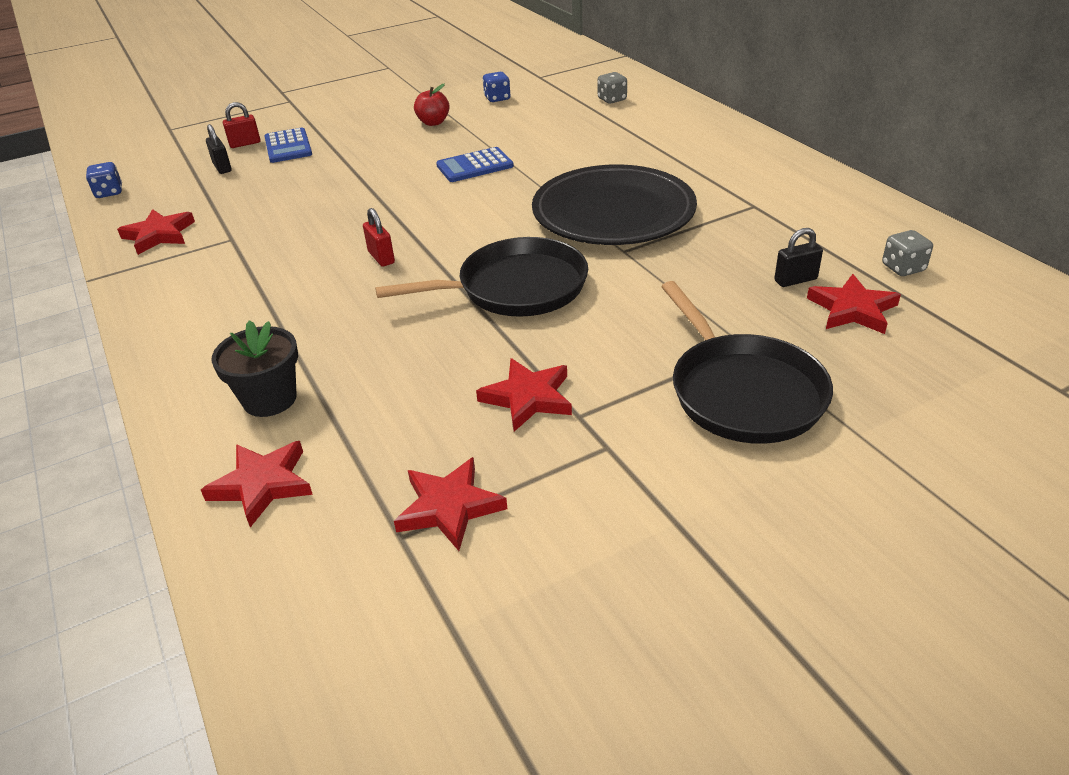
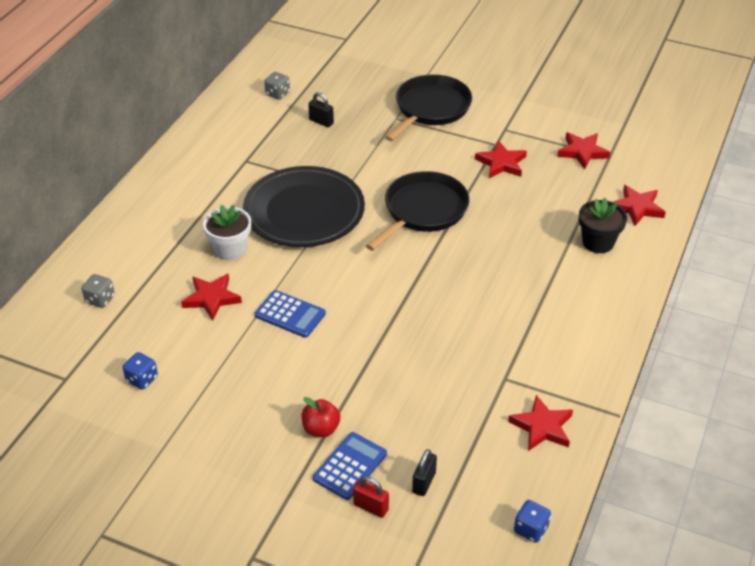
camera: 130 degrees left, 5 degrees up
red padlock [363,208,395,267] -> none
black pan [375,237,588,317] -> black pan turned 90 degrees clockwise [366,171,470,251]
red apple [414,84,450,126] -> red apple moved to [301,397,340,437]
red star [807,274,901,334] -> red star moved to [181,274,242,321]
none -> white flower pot [203,205,251,260]

